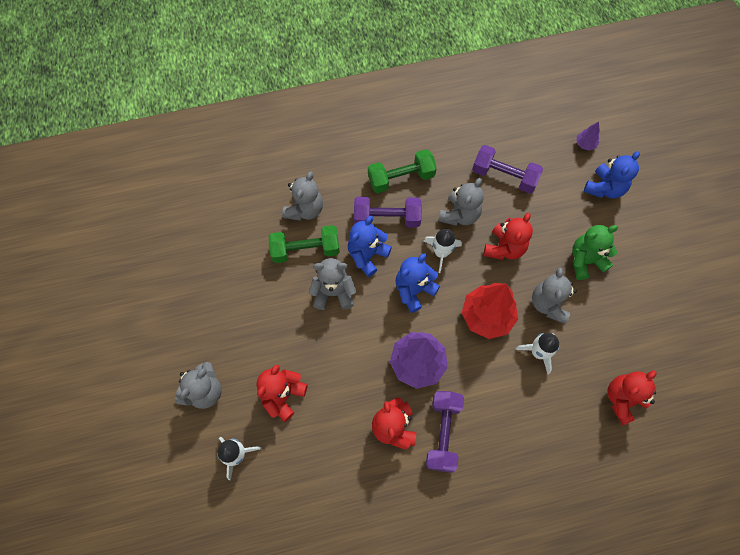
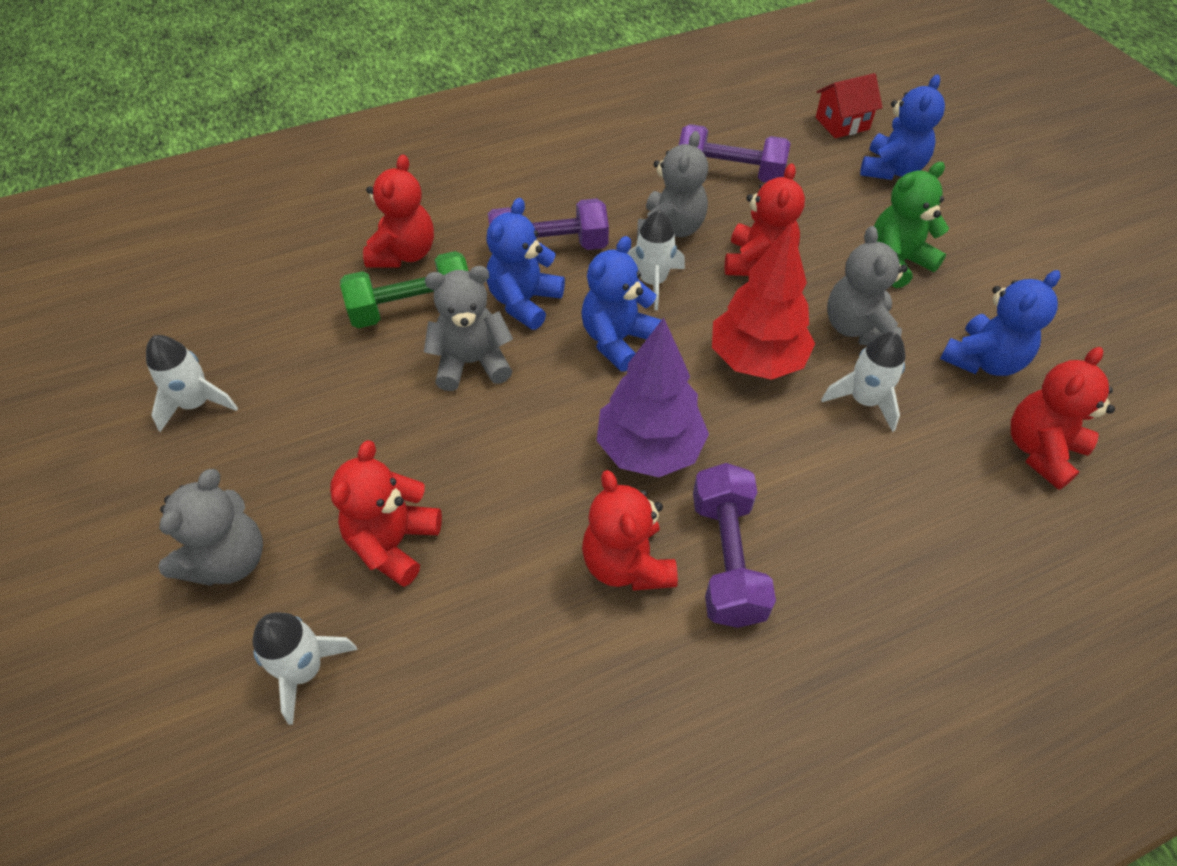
camera: 10 degrees left, 15 degrees down
grey teddy bear [282,172,323,221] -> red teddy bear [363,154,434,267]
green dumbbell [368,149,437,193] -> none
purple tree [576,122,600,151] -> red house [816,73,883,138]
none -> white rocket [146,335,238,432]
none -> blue teddy bear [940,270,1061,376]

